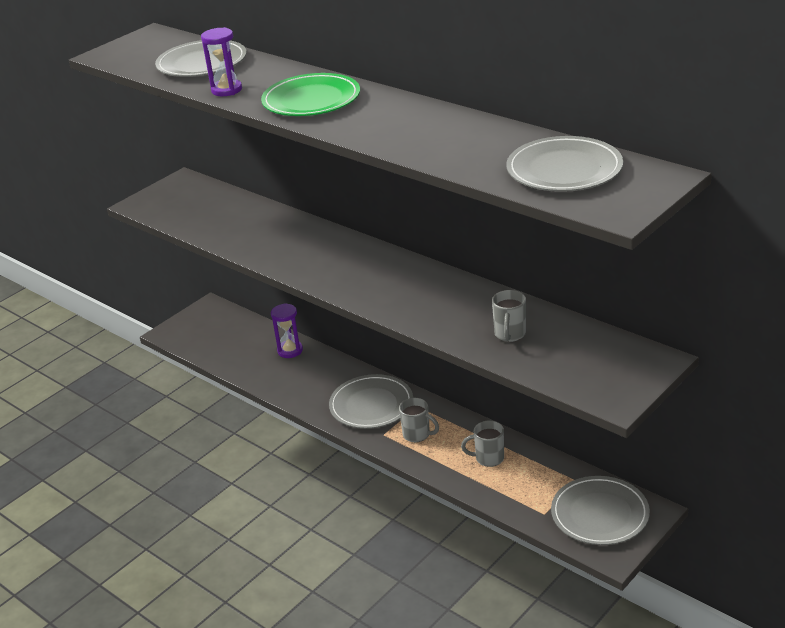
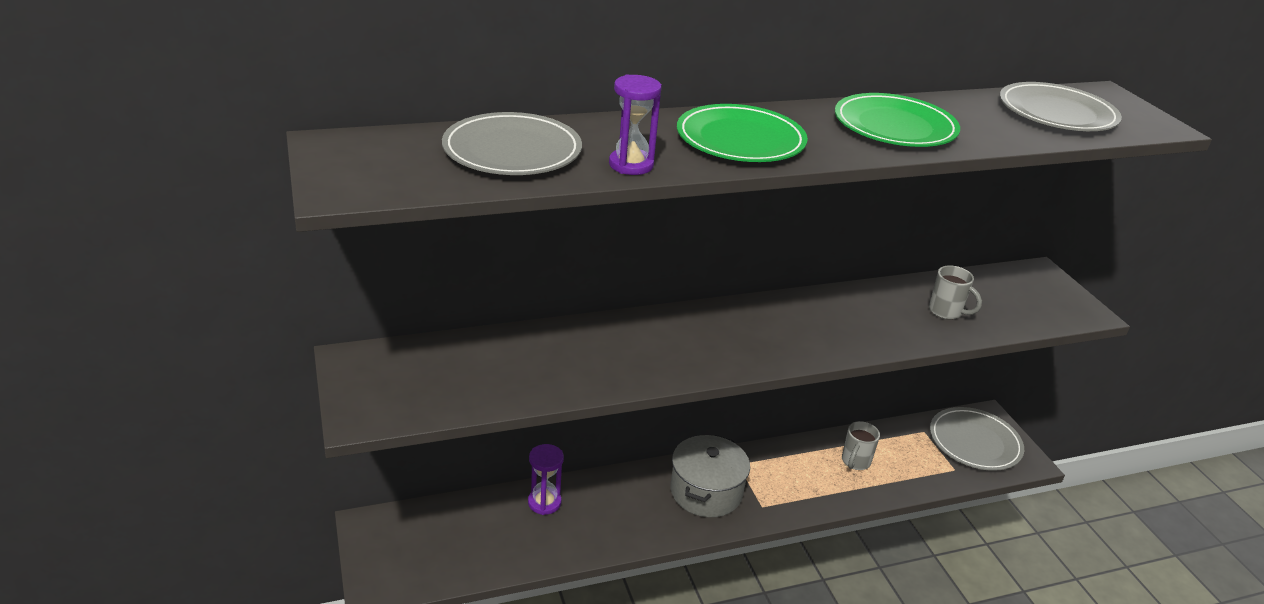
camera: 65 degrees left, 0 degrees up
grey plate [329,374,413,429] -> grey pot [670,435,750,517]
grey mug [399,398,439,442] -> none
none -> green plate [835,93,960,147]

